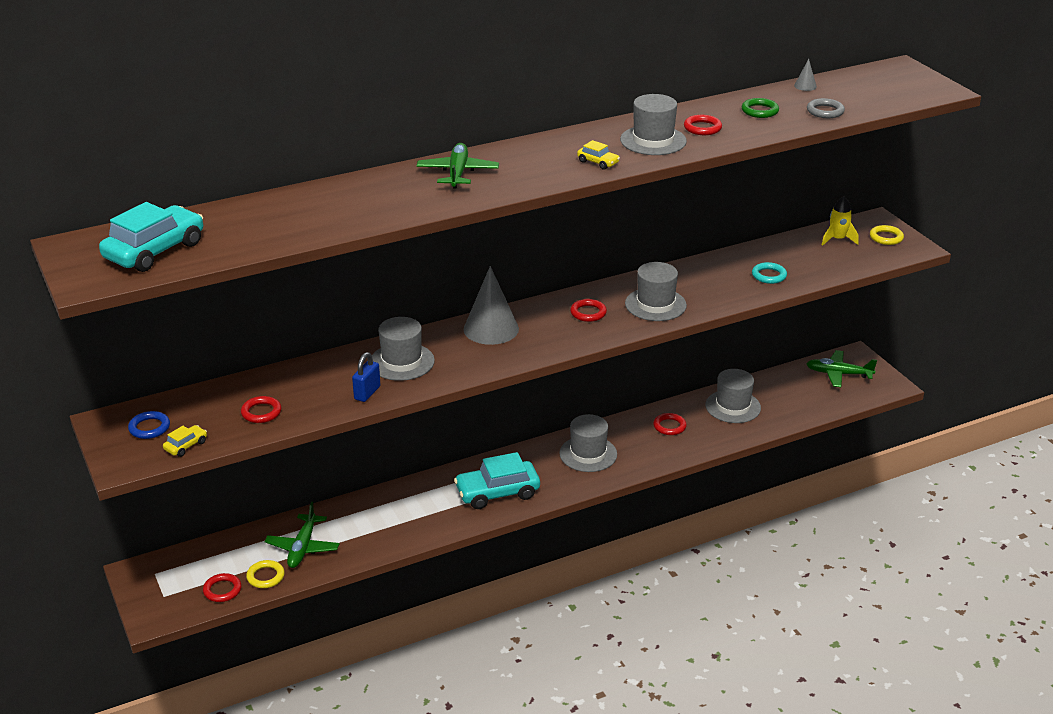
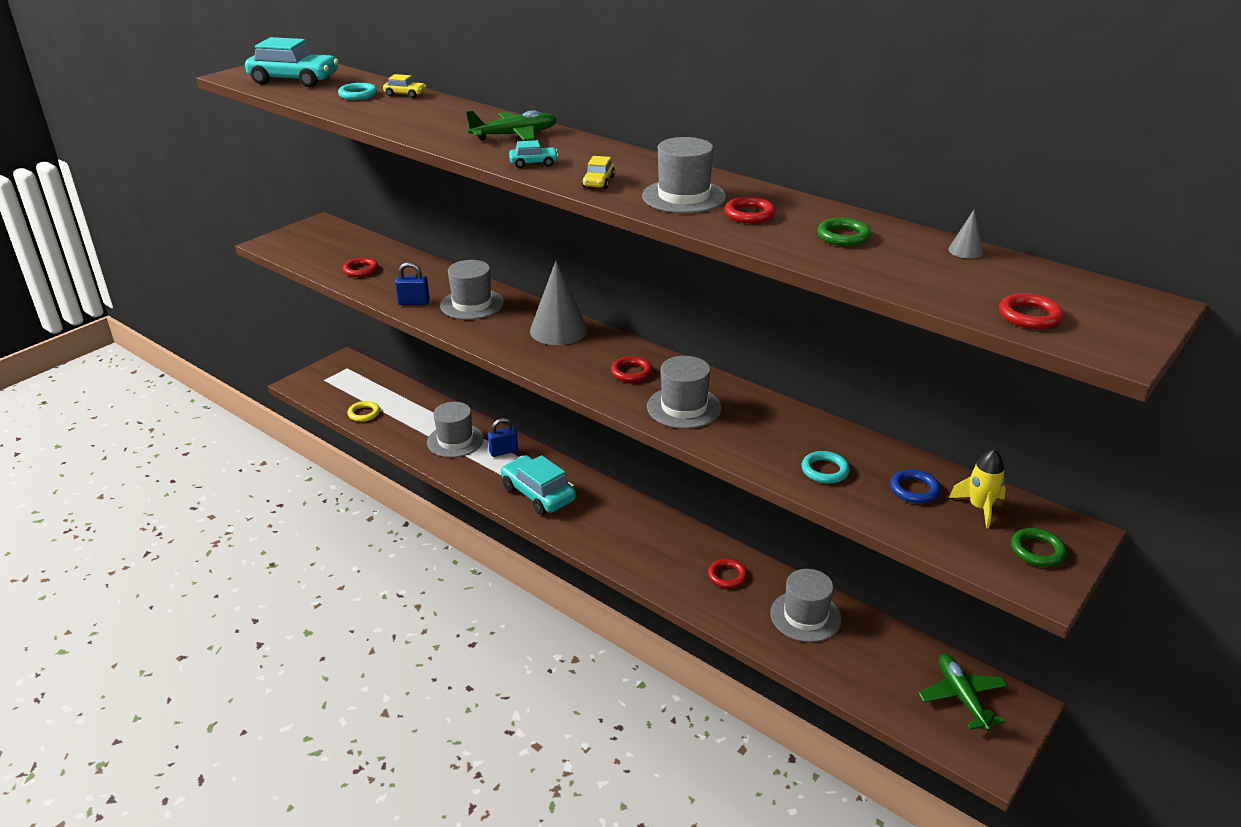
camera: 65 degrees right, 0 degrees up
blue ring [128,411,170,439] -> blue ring moved to [890,469,941,503]
yellow car [163,425,207,457] -> yellow car moved to [383,74,426,98]
red ring [203,573,242,602] -> red ring moved to [999,293,1064,329]
green plane [264,502,339,568] -> none
grey hat [559,414,617,472] -> grey hat moved to [427,402,484,458]
grey ring [807,98,845,118] -> none
yellow ring [870,225,904,245] -> green ring [1011,528,1067,567]
none -> turquoise ring [338,83,377,100]
none -> blue padlock [488,418,518,457]
none -> turquoise car [509,140,558,168]

